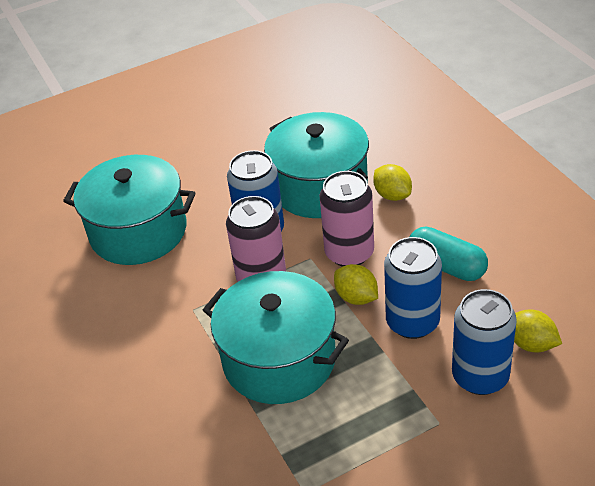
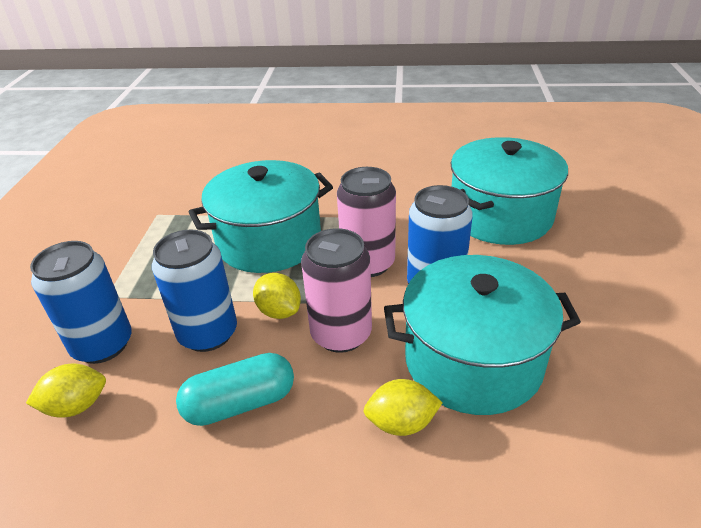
camera: 120 degrees right, 5 degrees down
yellow lemon [334,264,378,305] -> yellow lemon turned 60 degrees clockwise [253,273,301,319]

